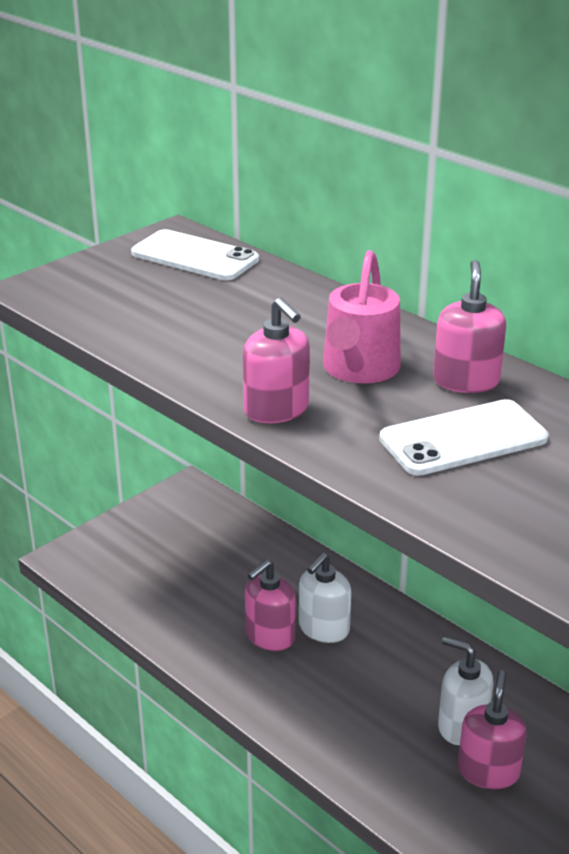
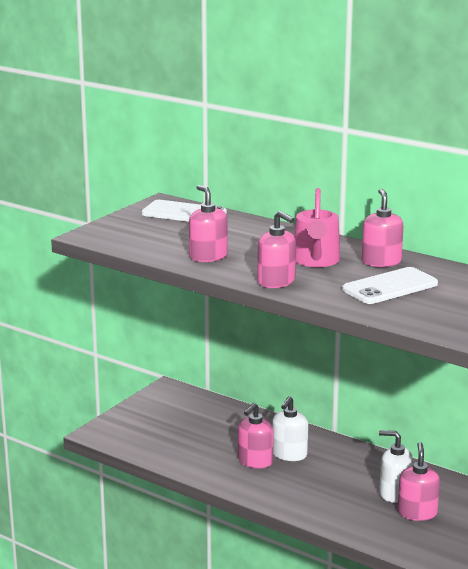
camera: 10 degrees left, 10 degrees down
none -> pink soap dispenser [189,185,228,262]

